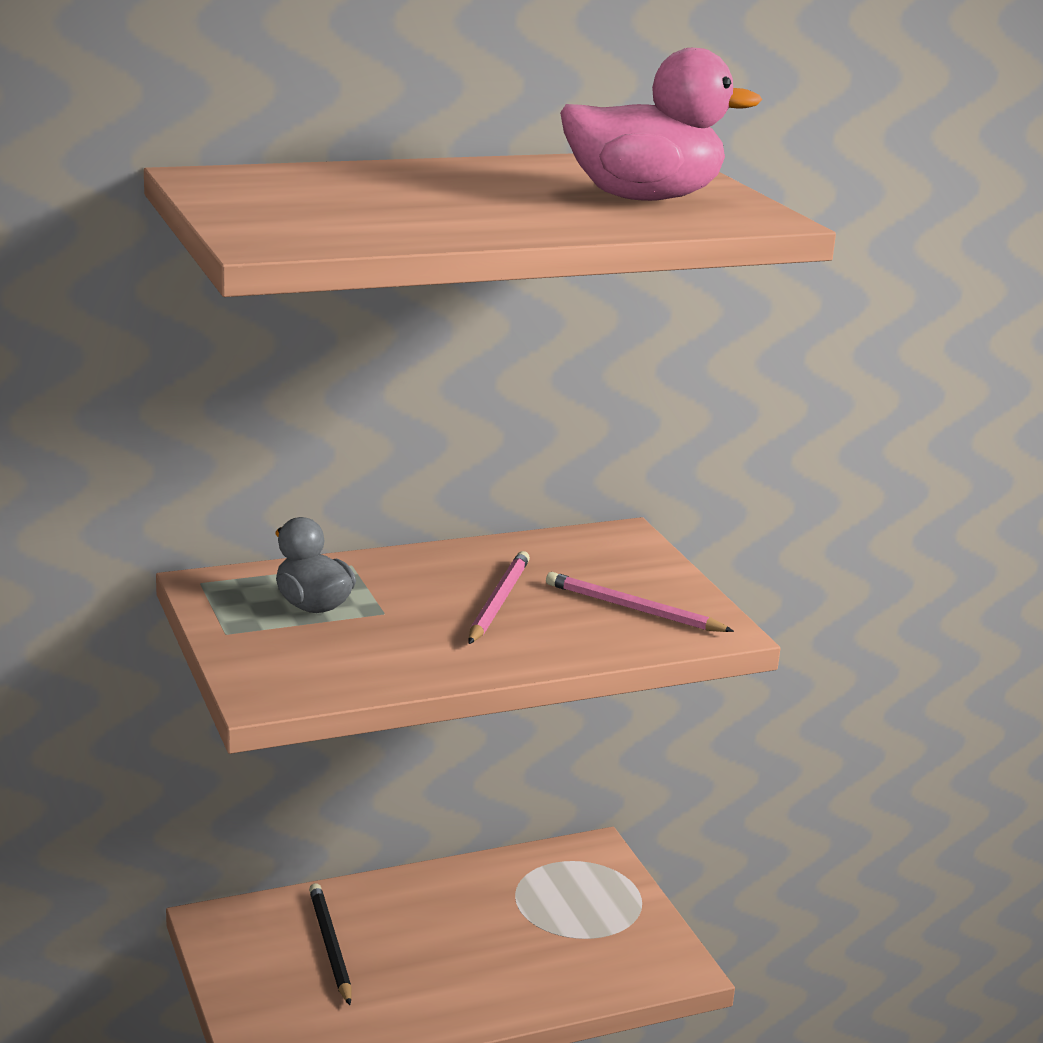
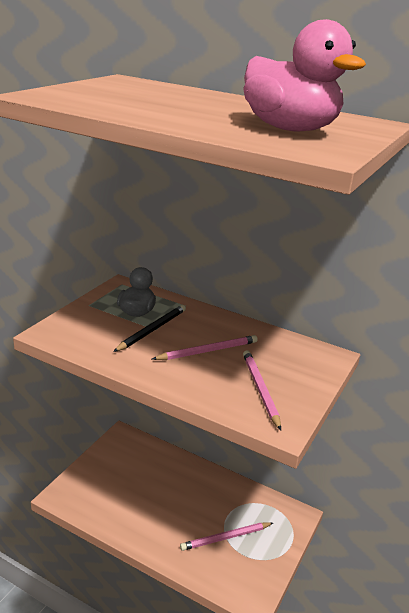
camera: 50 degrees right, 5 degrees up
black pencil [309,883,352,1005] -> black pencil moved to [113,305,186,352]
none -> pink pencil [180,522,273,551]

